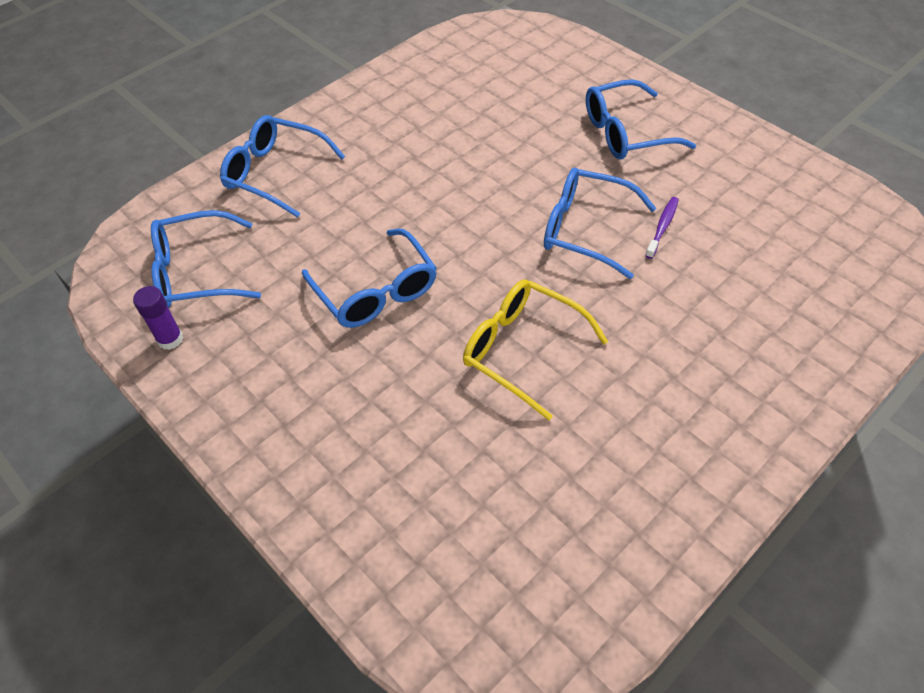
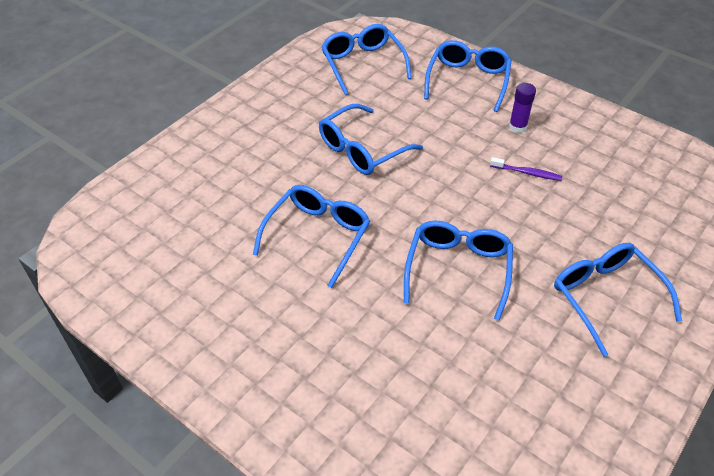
camera: 80 degrees right, 5 degrees down
purple glue stick [133,286,183,350] -> purple glue stick moved to [509,83,536,133]
yellow glasses [463,279,608,421] -> blue glasses [253,185,370,288]
purple toothbrush [645,197,679,259] -> purple toothbrush moved to [490,157,562,181]

